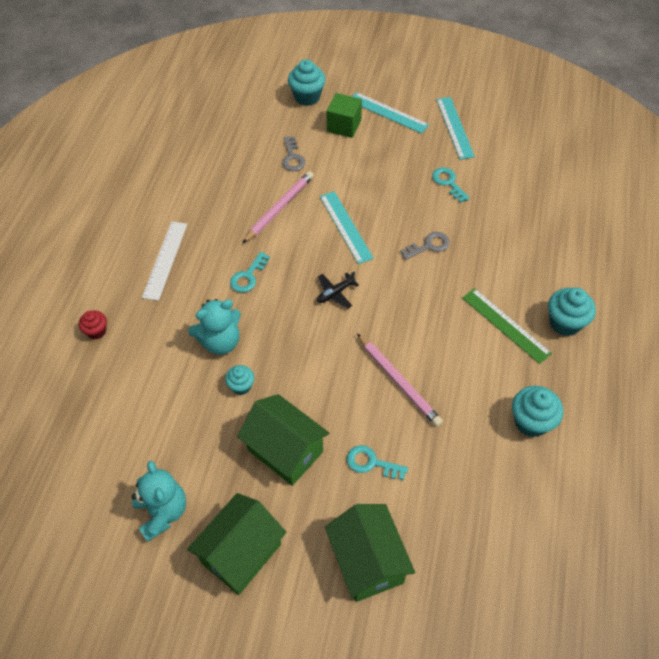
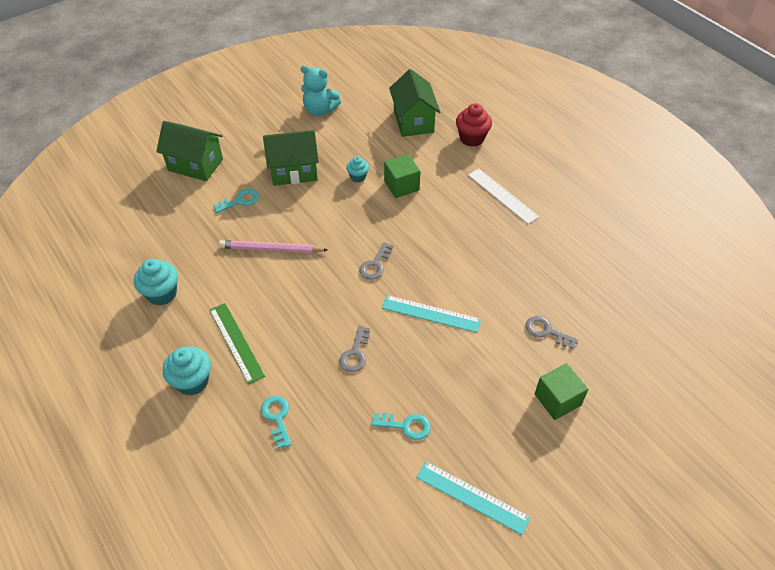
camera: 130 degrees right, 5 degrees down
red cupcake [79,311,107,339] -> red cupcake [456,103,492,147], size x1.67
green house [187,493,286,595] -> green house moved to [389,69,440,137]
turquoise teddy bear [188,299,241,355] -> green cube [384,154,421,198]
turquoise key [230,252,270,293] -> turquoise key moved to [261,396,291,449]
pink pencil [243,171,314,243] -> none
turquoise cupcake [288,59,326,106] -> none
black plane [317,271,359,309] -> grey key [359,242,393,280]
turquoise ruler [352,92,429,134] -> none
green ruler [462,288,552,364] -> green ruler turned 60 degrees clockwise [209,303,265,384]

